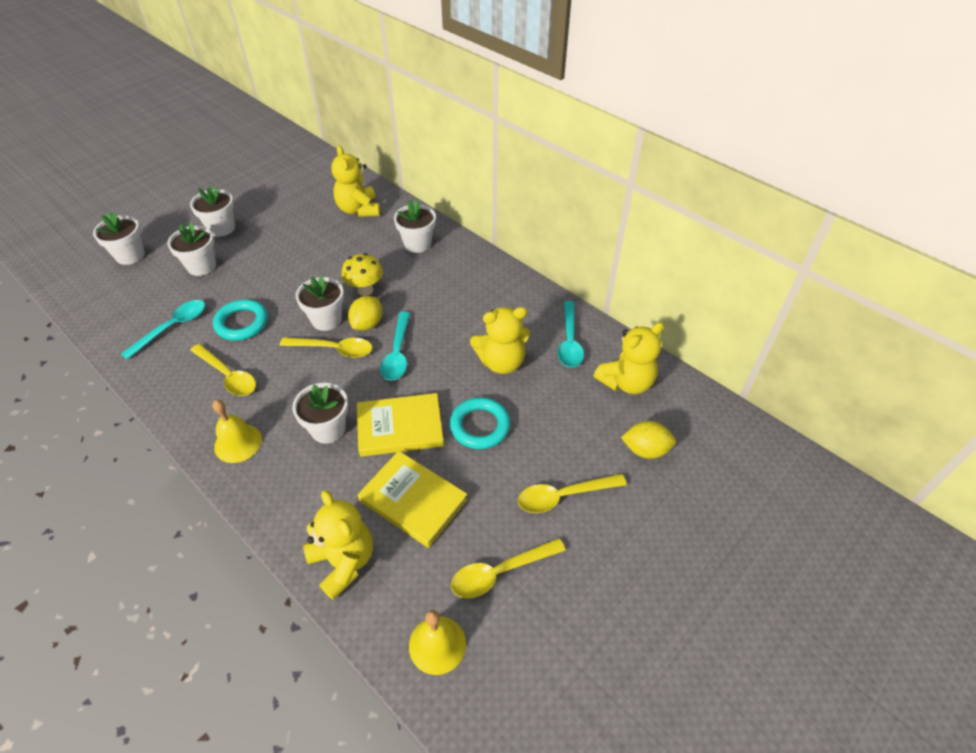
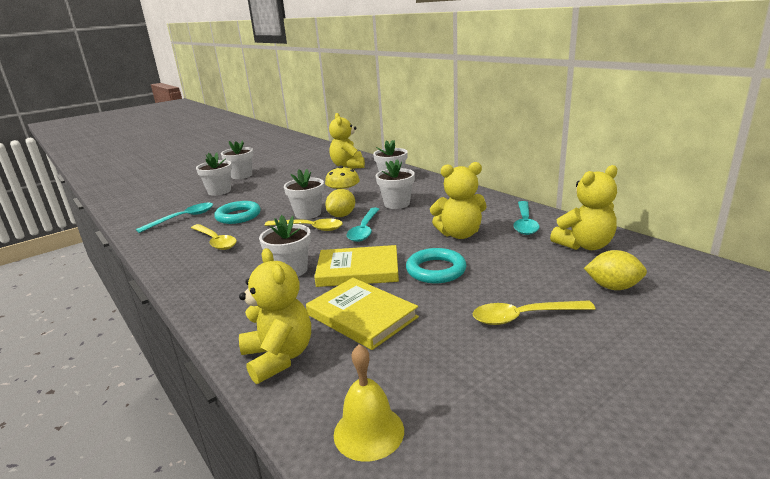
camera: 10 degrees right, 25 degrees down
white flower pot [93,212,145,265] -> white flower pot moved to [376,159,415,209]
yellow bell [212,400,262,463] -> none
yellow spoon [451,538,566,598] -> none

